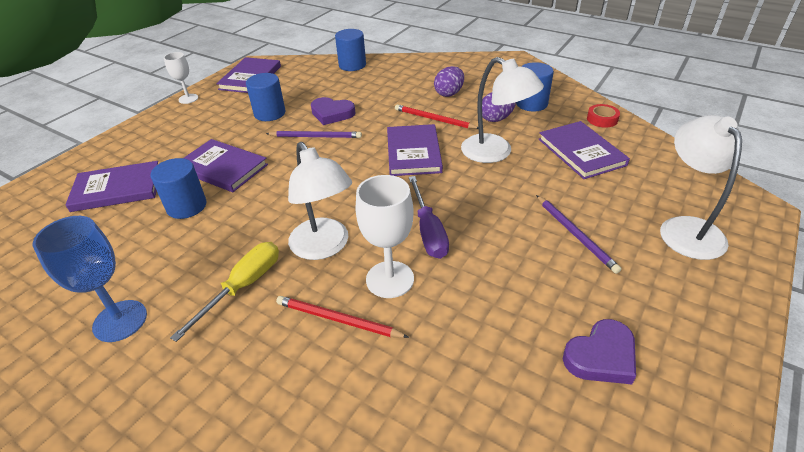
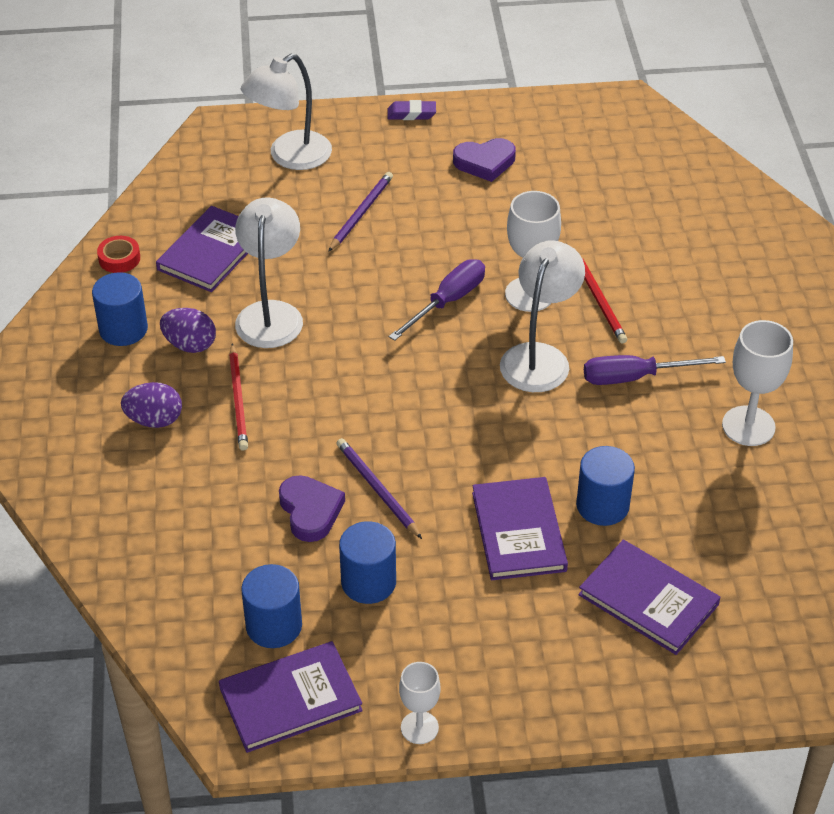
camera: 130 degrees left, 5 degrees up
blue goblet [33,216,147,342] -> white goblet [722,320,793,446]
yellow screwdriver [170,242,279,342] -> purple screwdriver [584,355,726,385]
blue cylinder [335,29,366,71] -> blue cylinder moved to [241,564,302,648]
purple book [387,124,443,176] -> none
purple heart [563,319,636,384] -> purple heart turned 150 degrees clockwise [453,138,516,182]
none -> purple eraser [387,100,436,120]

